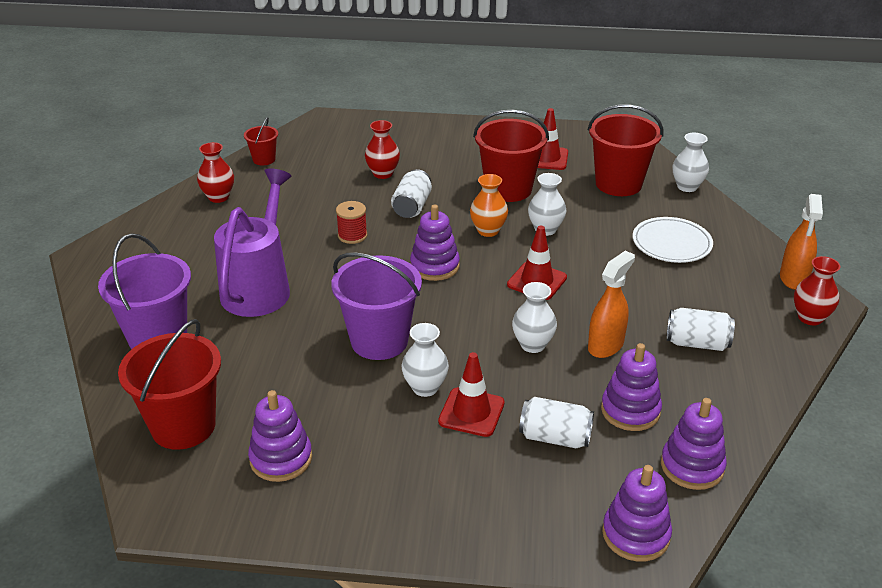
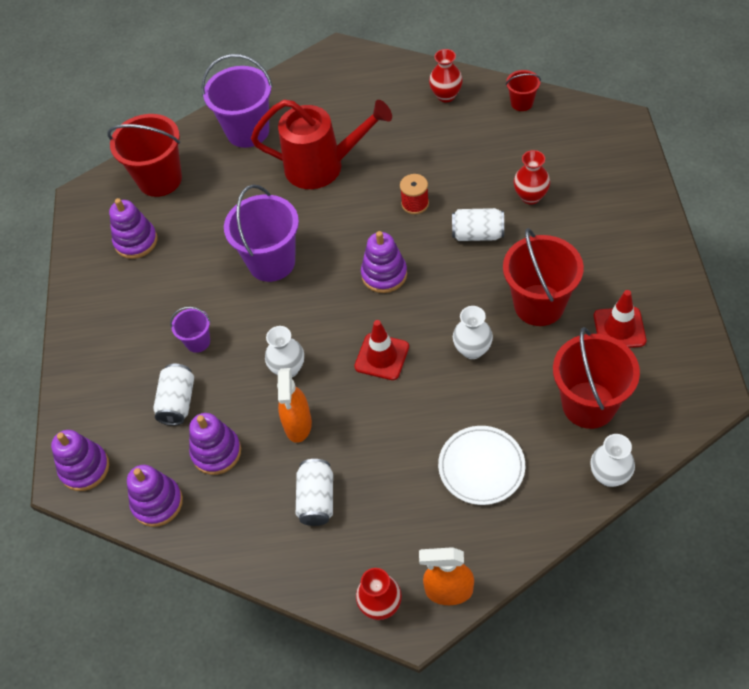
camera: 85 degrees right, 20 degrees up
purple watering can [214,168,291,317] -> red watering can [251,99,392,189]
white vase [402,323,449,397] -> none
red traffic cone [438,352,505,437] -> purple bucket [170,307,211,353]
orange vase [470,174,508,237] -> none
orange spray bottle [588,251,635,358] -> orange spray bottle turned 60 degrees clockwise [277,368,312,443]

